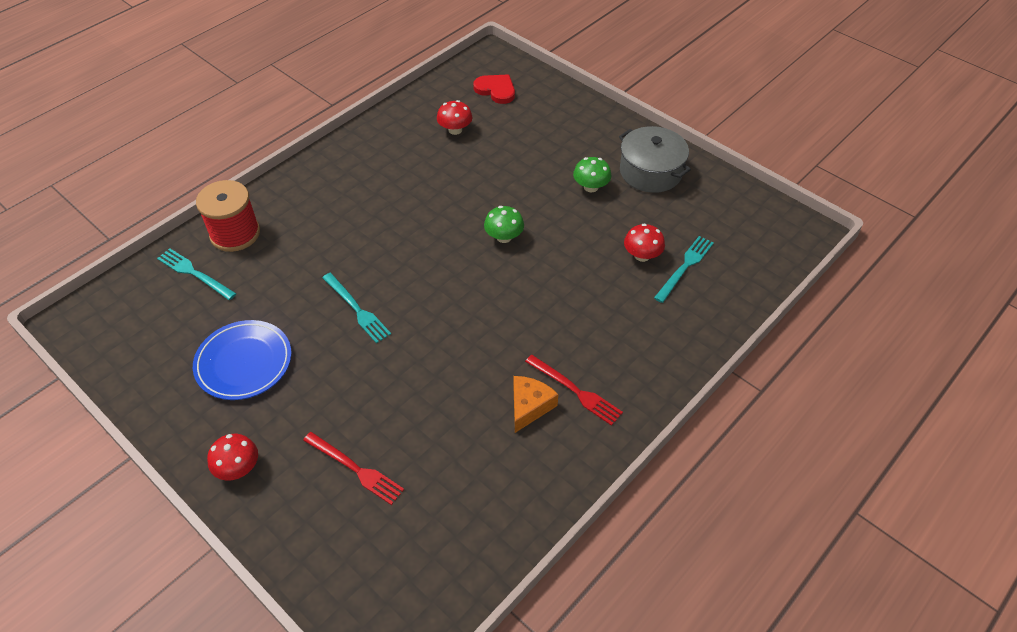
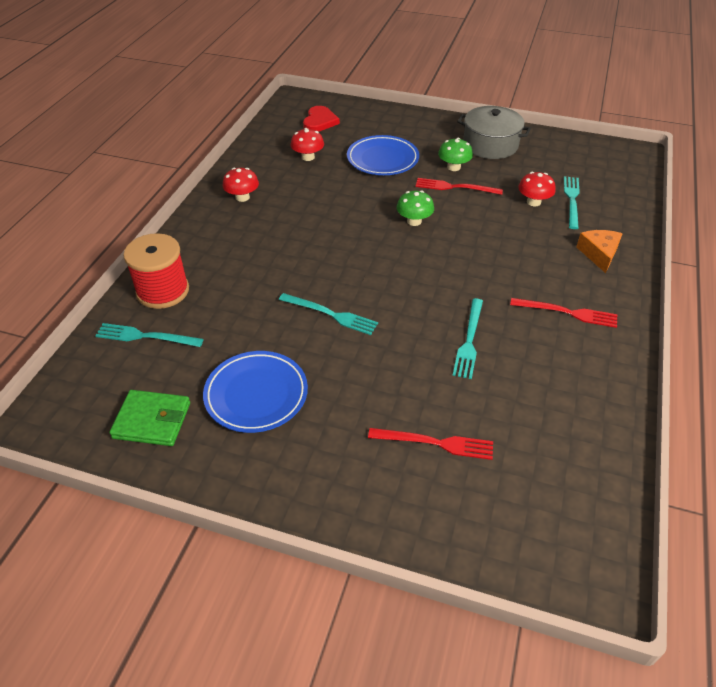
camera: 25 degrees left, 5 degrees down
red mushroom [207,434,258,480] -> red mushroom moved to [222,168,259,202]
red heart [473,74,515,104] -> red heart turned 90 degrees clockwise [303,106,340,132]
orange cheese [514,376,558,433] -> orange cheese moved to [576,230,623,273]
none -> green wallet [109,390,190,446]
none -> blue plate [347,135,419,175]
none -> red fork [416,178,503,195]
none -> turquoise fork [453,298,483,379]

